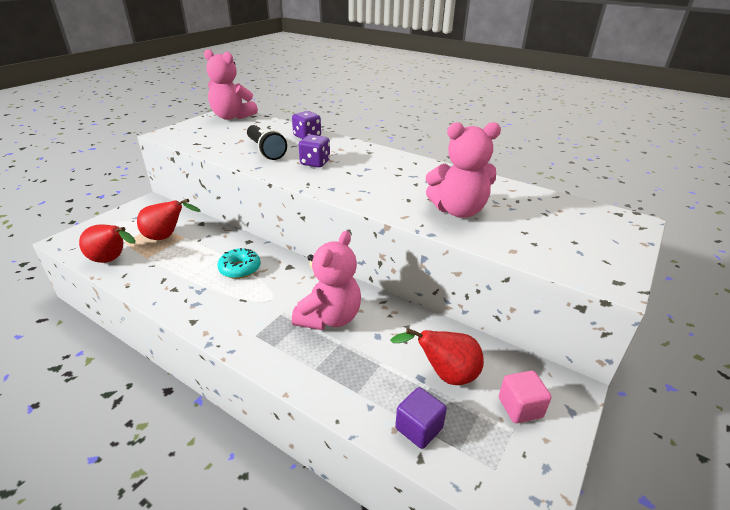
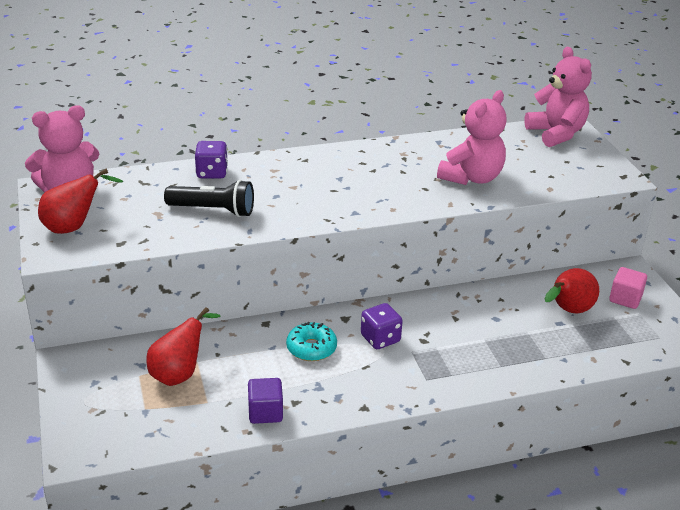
camera: 50 degrees left, 0 degrees up
red pear [79,224,136,263] -> red pear moved to [38,169,123,234]
pink teddy bear [292,231,361,330] -> pink teddy bear moved to [524,47,592,147]
purple dice [299,135,330,167] -> purple dice moved to [361,303,403,349]
purple cube [395,387,447,449] -> purple cube moved to [248,378,283,424]

